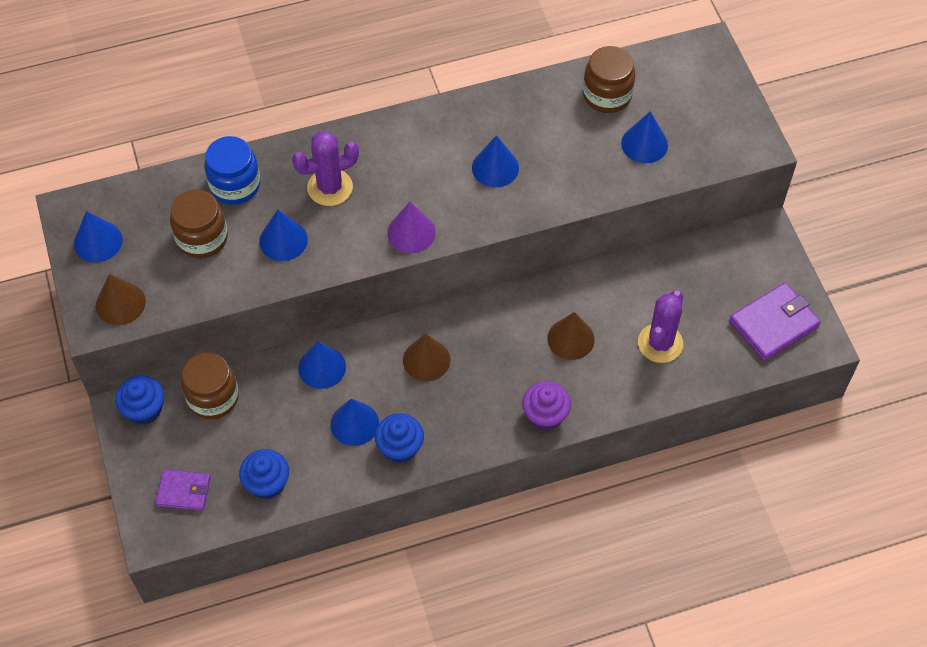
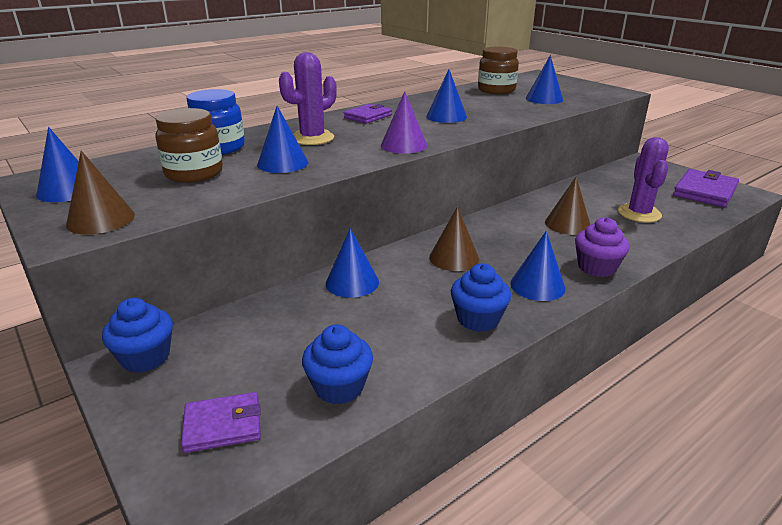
camera: 20 degrees left, 30 degrees down
brown jar [181,353,239,419] -> none
blue cone [330,399,379,446] -> blue cone moved to [510,231,566,301]
none -> purple wallet [344,104,392,124]

